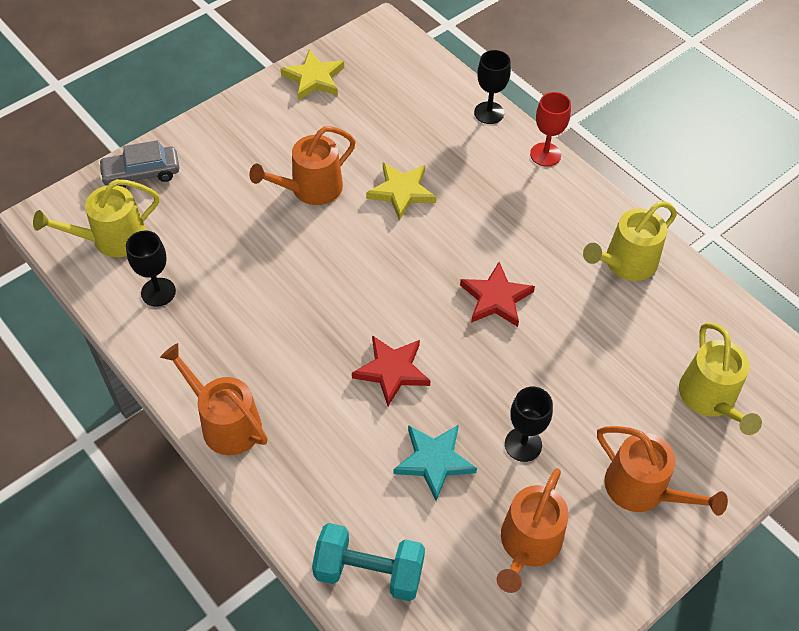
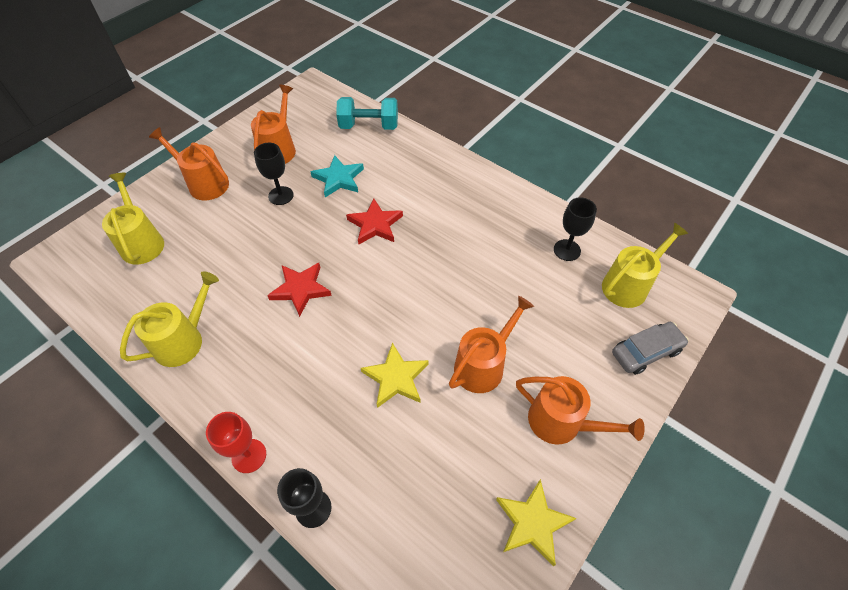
camera: 170 degrees right, 0 degrees up
orange watering can [160,343,268,455] -> orange watering can moved to [516,376,645,444]

